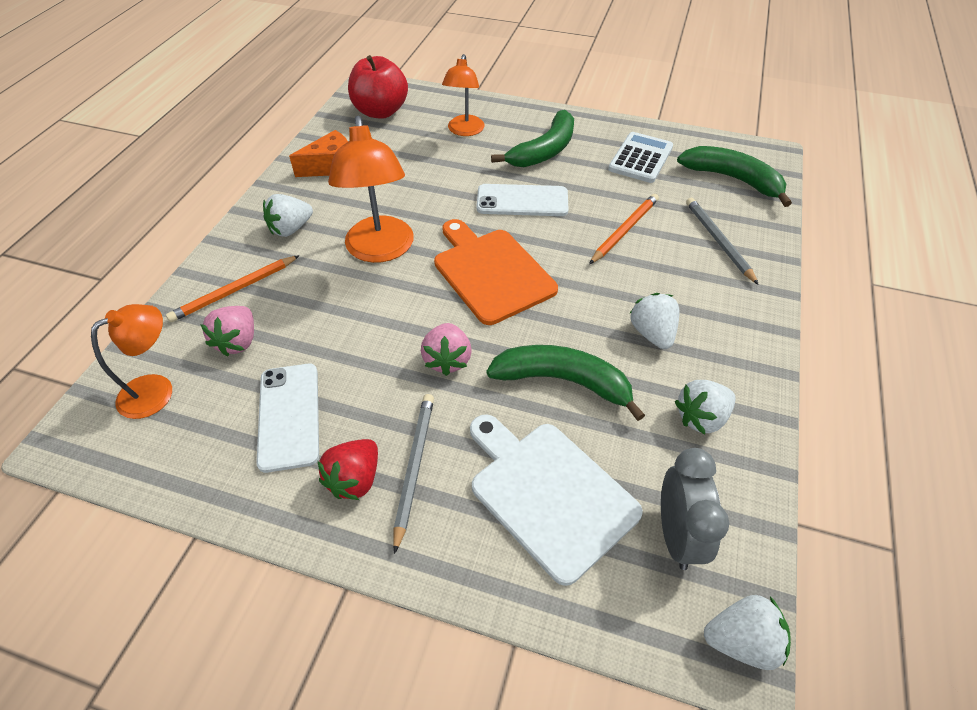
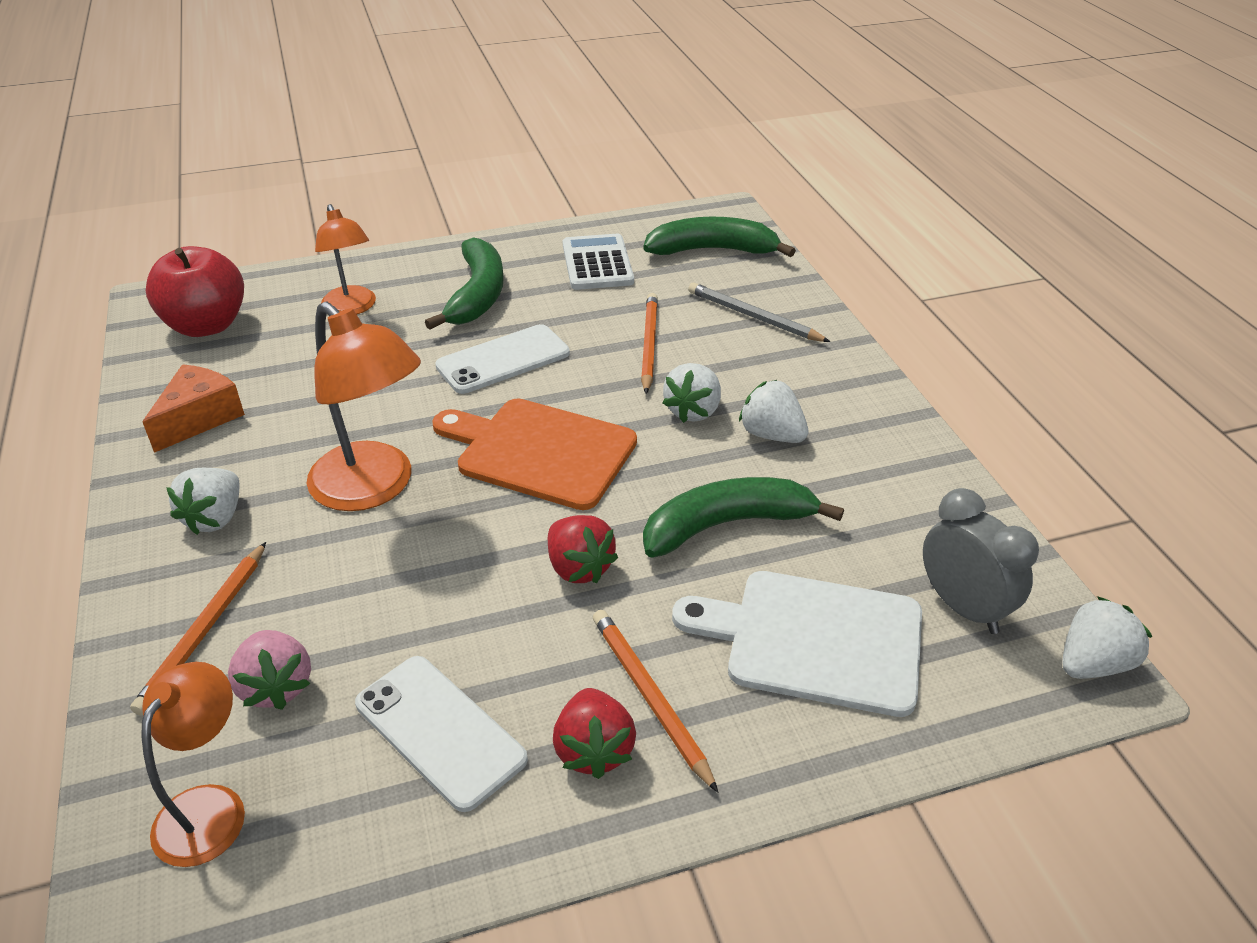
camera: 35 degrees left, 10 degrees down
grey pencil [393,394,434,554] -> orange pencil [593,610,718,793]
pink strawberry [421,323,472,376] -> red strawberry [548,515,618,584]
white strawberry [675,380,736,434] -> white strawberry moved to [663,363,721,423]

